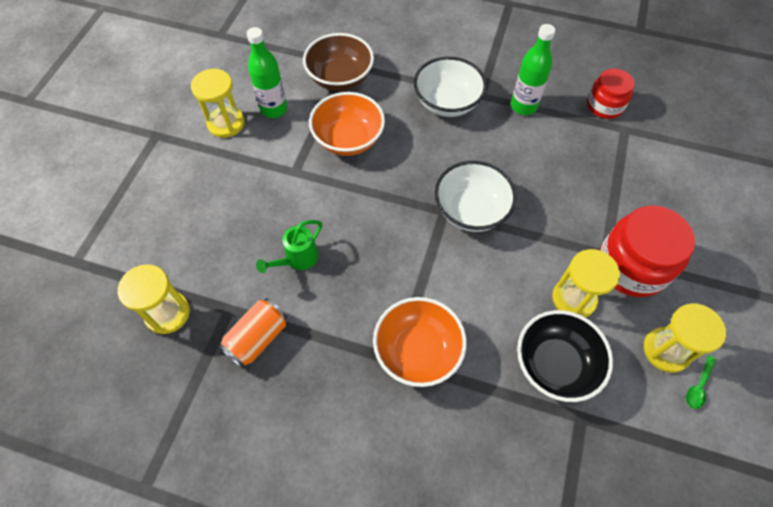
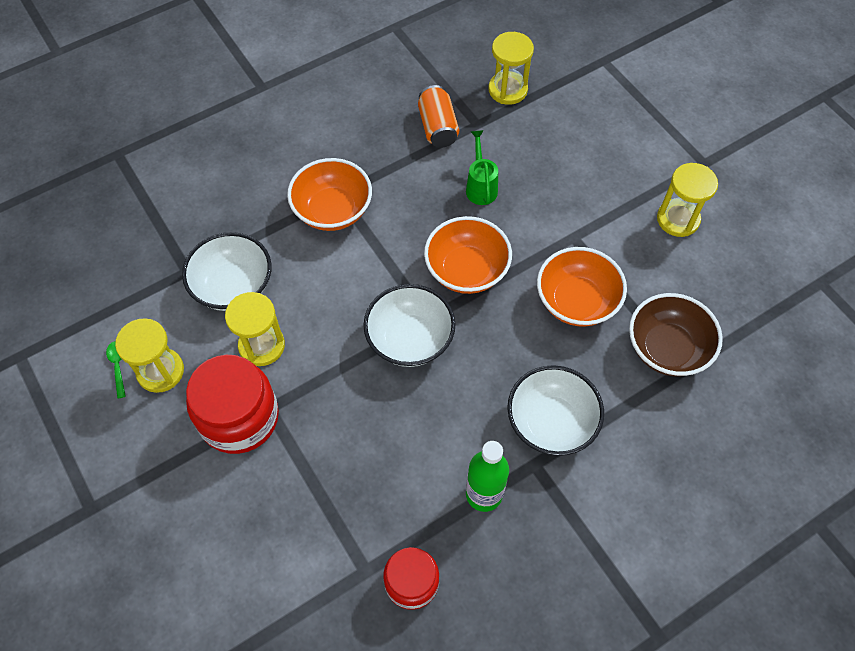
camera: 130 degrees right, 0 degrees up
green bottle [247,27,287,118] -> none
black bowl [517,310,613,402] -> white bowl [182,232,272,311]
none -> orange bowl [424,216,512,294]

